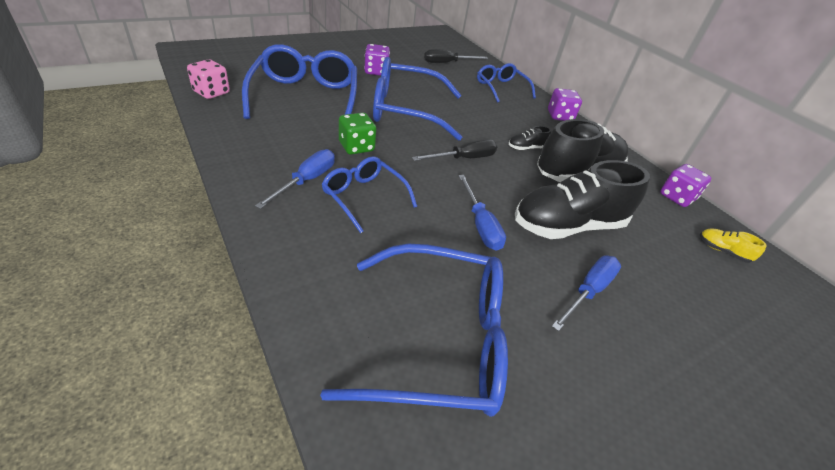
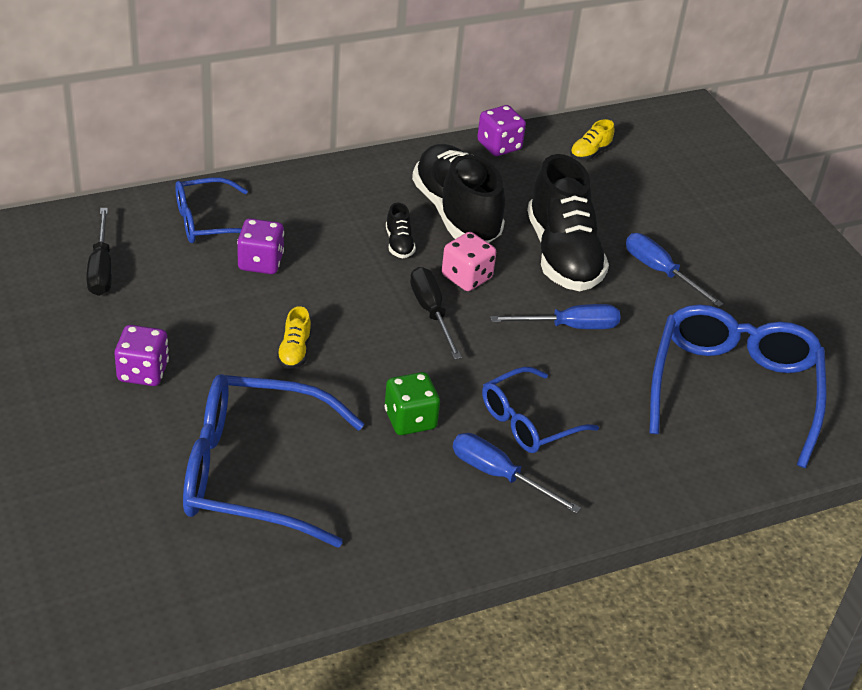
camera: 80 degrees left, 0 degrees up
pink dice [187,59,230,99] -> pink dice moved to [442,232,496,291]
blue glasses [373,57,462,141] -> yellow shoe [277,306,311,369]
purple dice [548,88,582,121] -> purple dice moved to [237,218,284,274]

